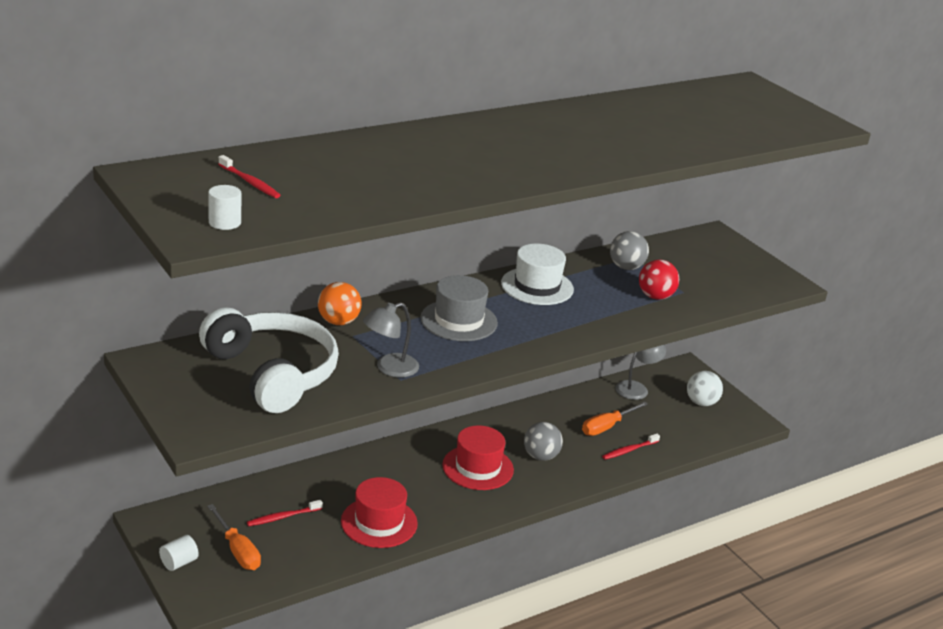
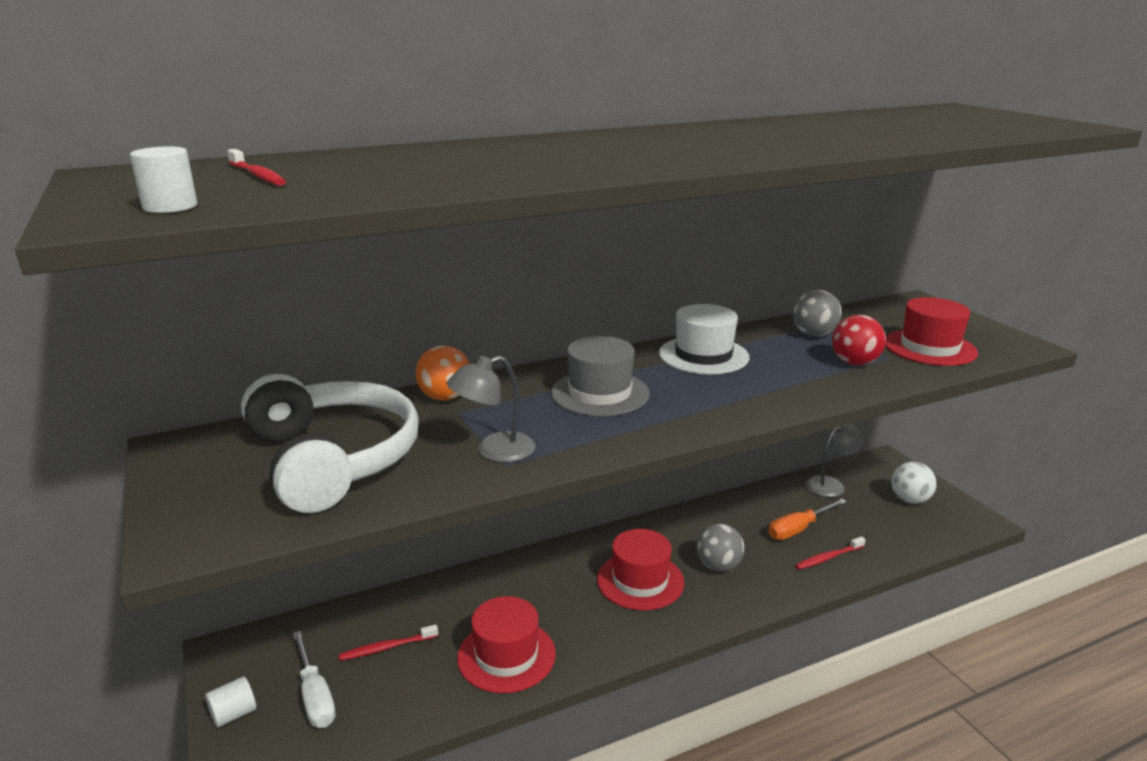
camera: 10 degrees right, 5 degrees down
orange screwdriver [207,504,261,570] -> white screwdriver [293,631,336,728]
none -> red hat [885,297,978,366]

